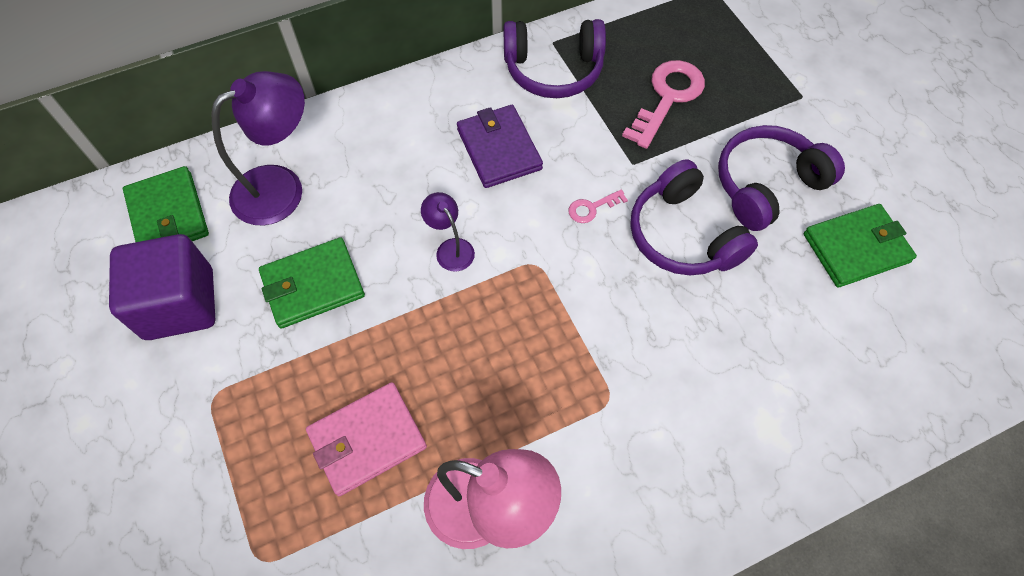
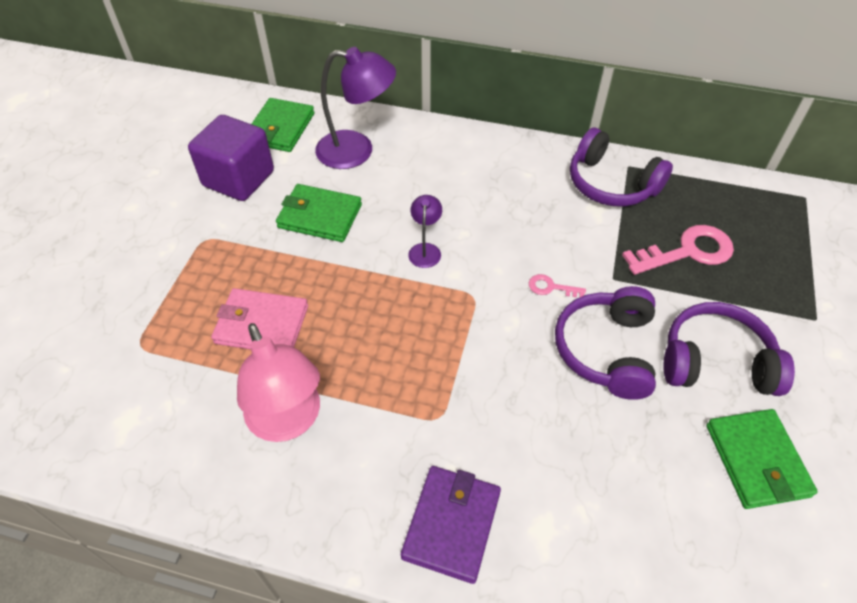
camera: 40 degrees right, 10 degrees down
purple wallet [457,105,543,188] -> purple wallet moved to [401,466,501,584]
green wallet [804,204,917,288] -> green wallet turned 60 degrees clockwise [706,409,818,509]

